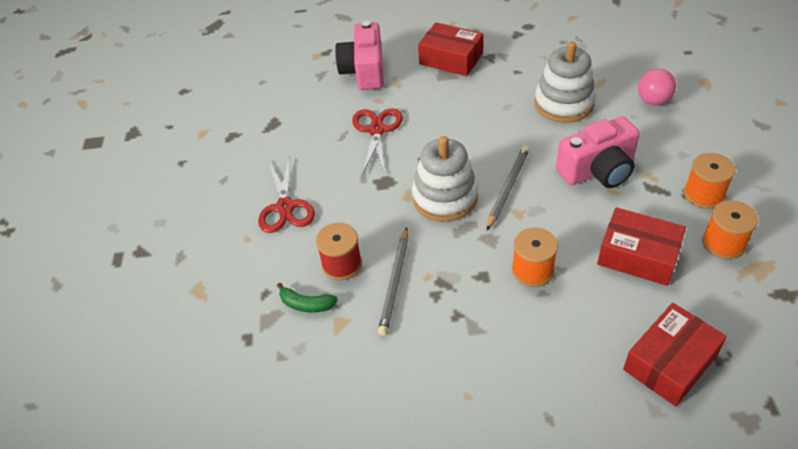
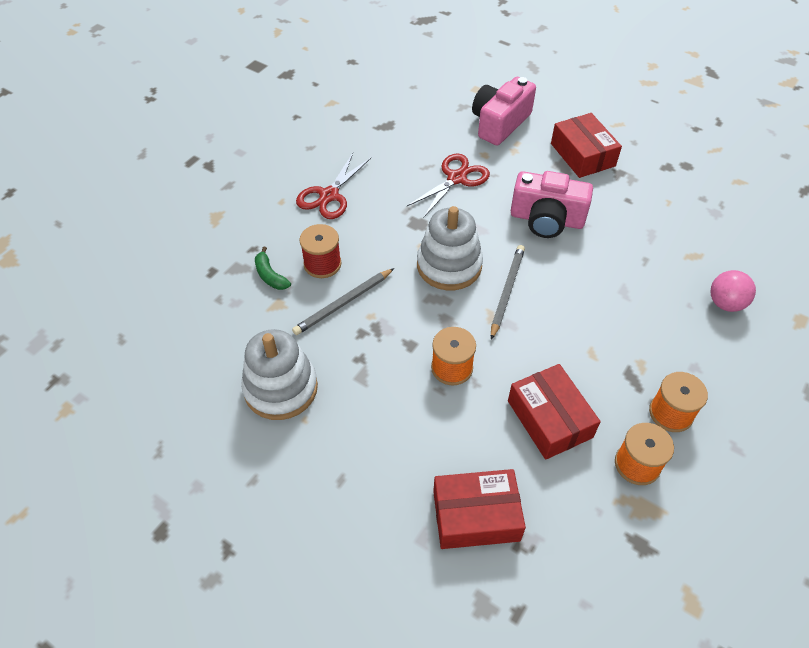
camera: 35 degrees right, 5 degrees up
grey pencil [487,146,529,230] -> grey pencil turned 45 degrees counterclockwise [491,245,525,340]
white stacking toy [535,42,596,123] -> white stacking toy moved to [241,329,318,420]
pink camera [556,116,640,188] -> pink camera moved to [511,171,593,238]

